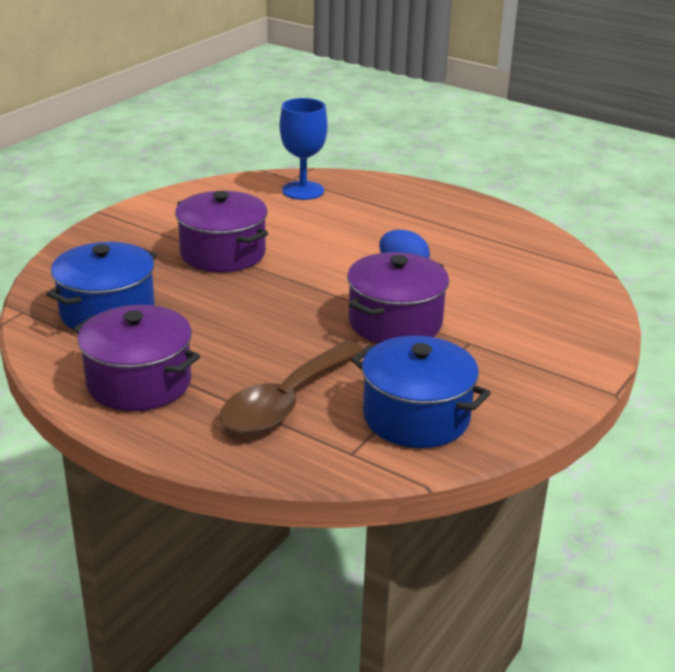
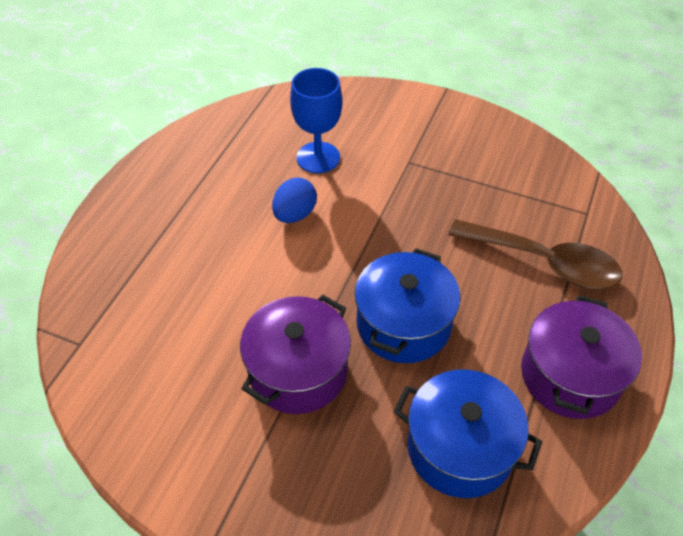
camera: 100 degrees left, 20 degrees up
blue goblet [280,98,328,200] -> blue goblet moved to [290,68,343,173]
purple pot [347,252,449,343] -> none
blue pot [351,336,491,448] -> blue pot moved to [355,248,460,363]

